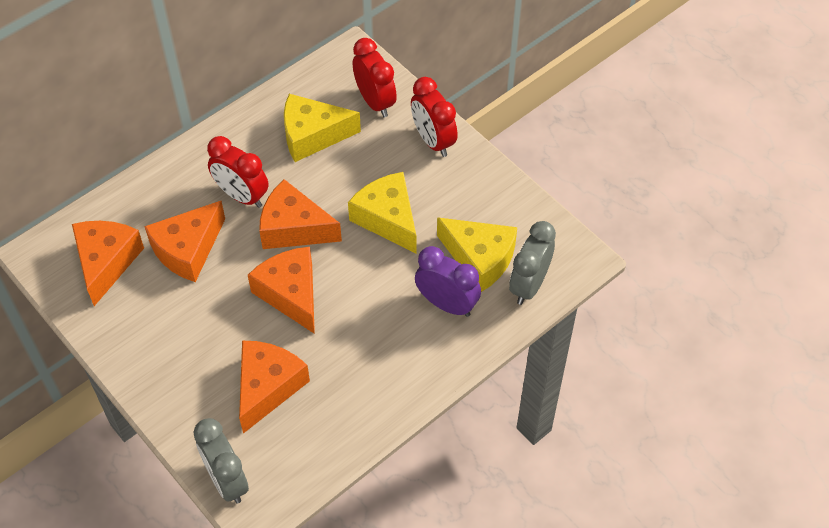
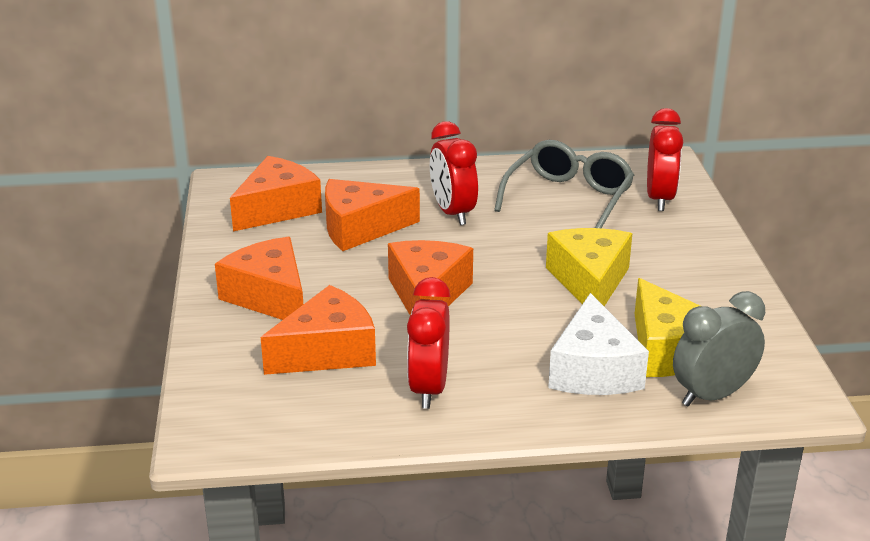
camera: 35 degrees right, 25 degrees down
grey clock [193,418,249,504] -> none
orange cheese [259,179,342,249] -> orange cheese moved to [215,237,303,320]
yellow cheese [284,94,361,162] -> grey glasses [494,140,634,228]
red clock [411,77,458,157] -> red clock moved to [407,277,450,409]
purple clock [415,246,481,317] -> white cheese [548,293,649,395]

